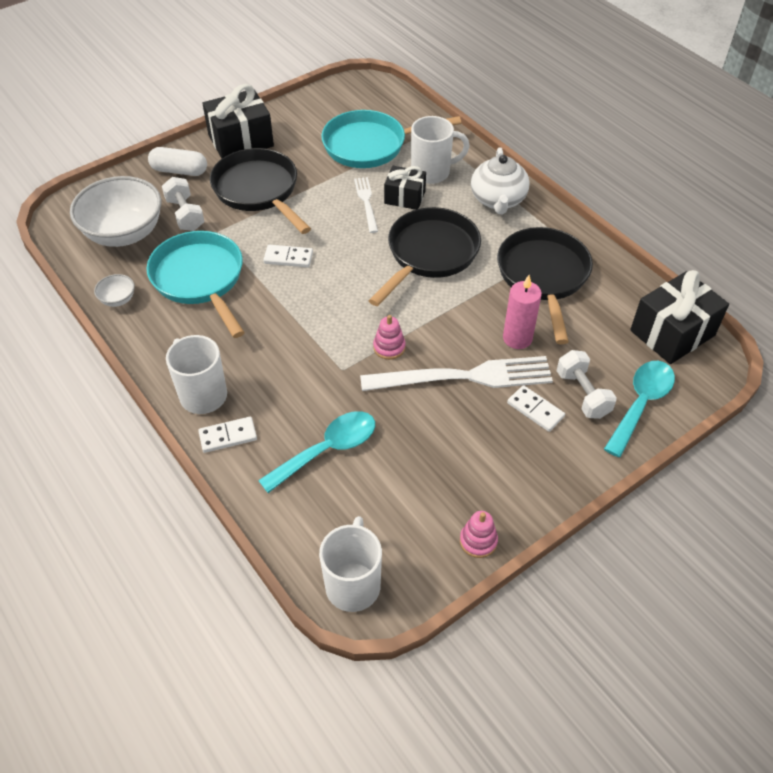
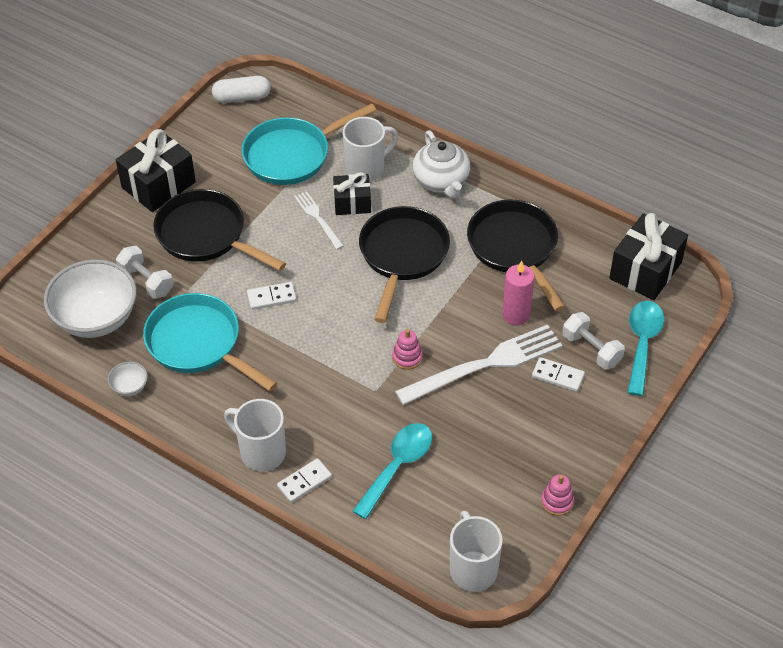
camera: 20 degrees left, 0 degrees up
white capsule [148,147,207,176] -> white capsule moved to [212,76,271,103]

